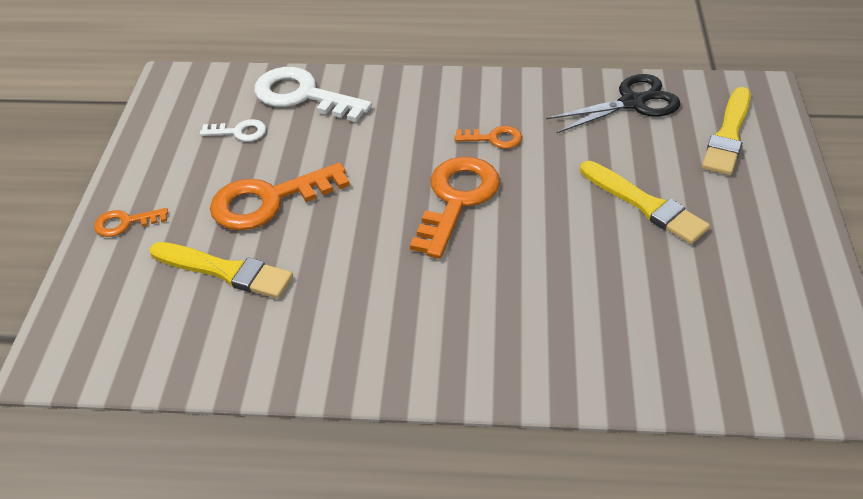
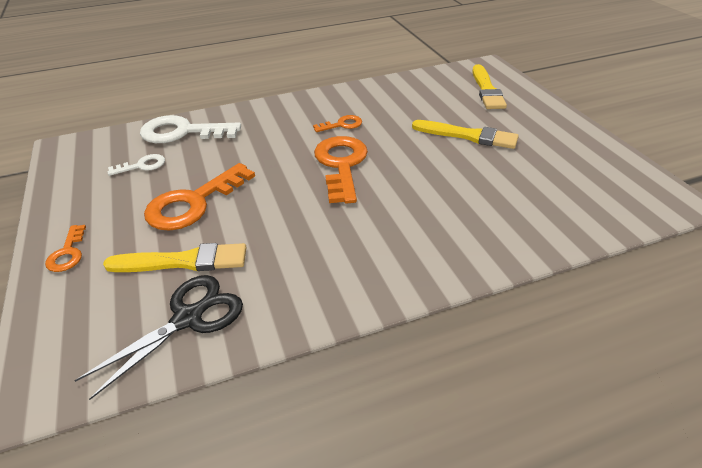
camera: 25 degrees left, 5 degrees down
orange key [94,208,168,237] -> orange key turned 60 degrees counterclockwise [45,225,86,272]
black scissors [546,74,681,133] -> black scissors moved to [74,275,243,400]

